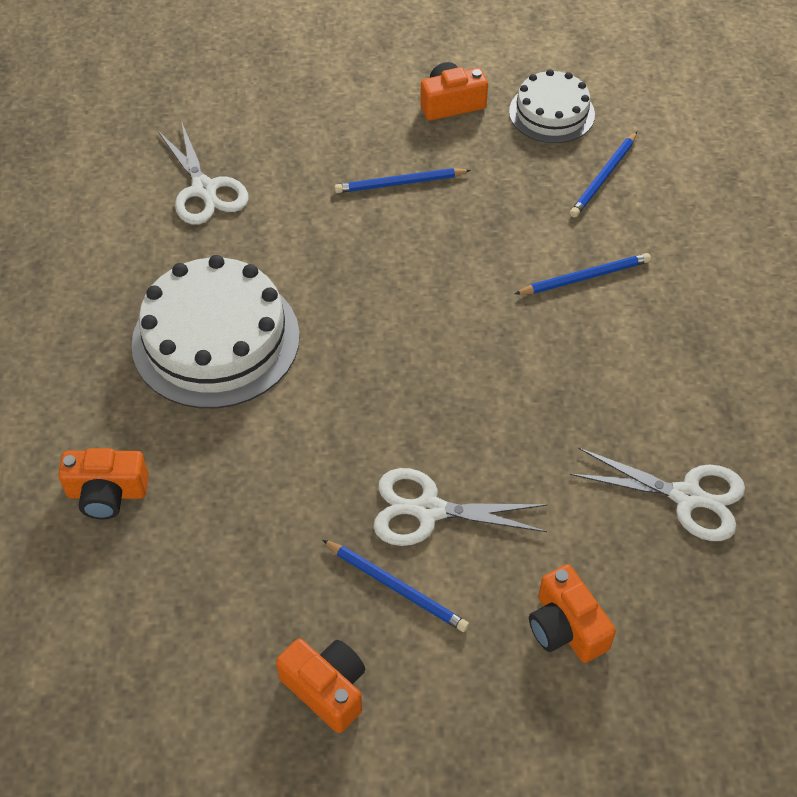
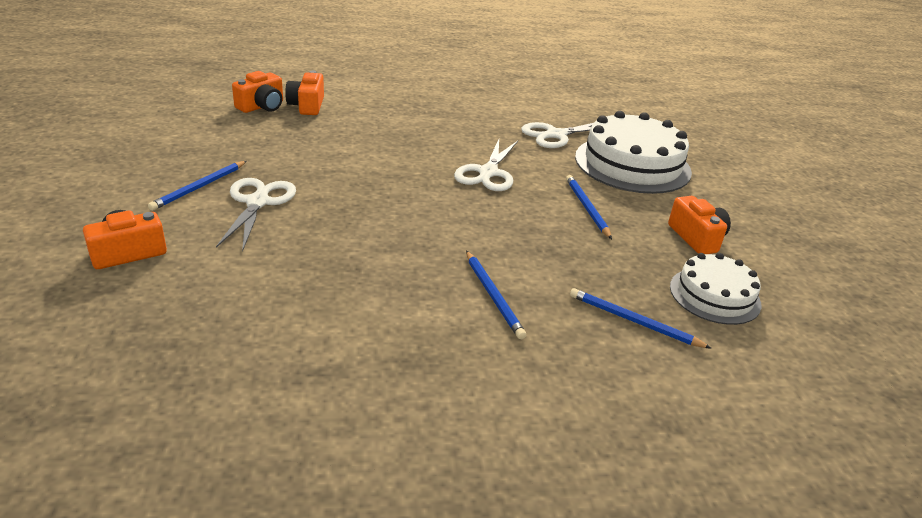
camera: 85 degrees right, 20 degrees down
white cake [131,255,300,409] -> white cake moved to [575,111,692,194]
orange camera [276,638,365,733] -> orange camera moved to [232,71,283,113]
white scissors [570,448,745,541] -> white scissors moved to [454,139,518,191]

